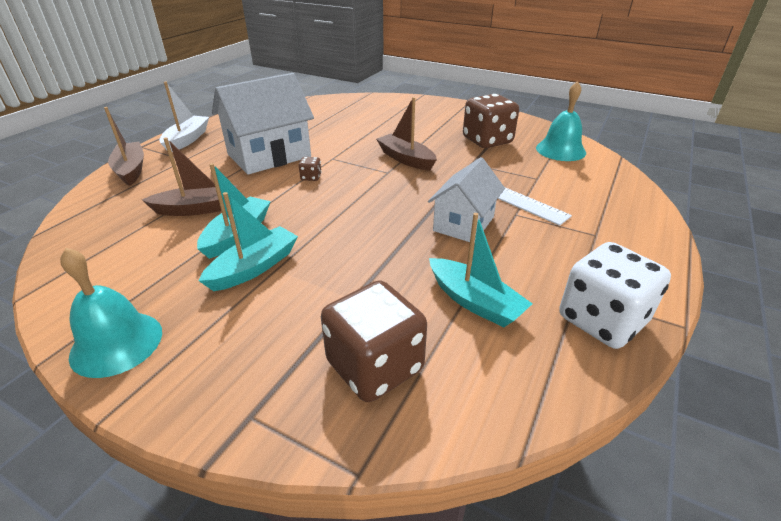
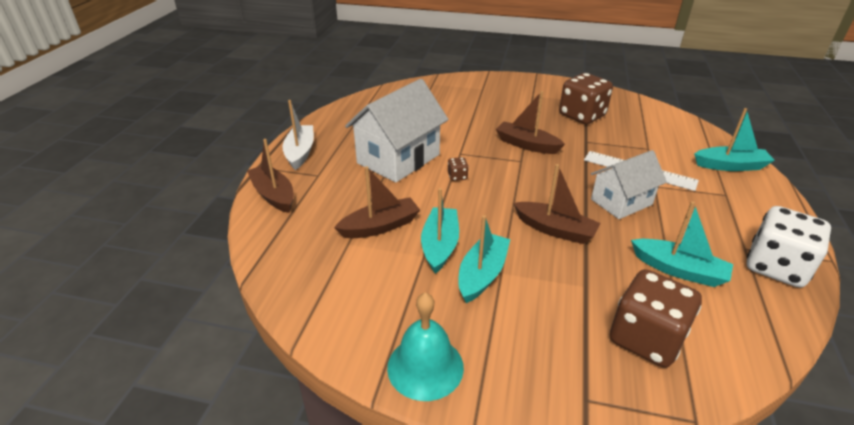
camera: 15 degrees left, 0 degrees up
white house [428,157,505,242] -> white house turned 45 degrees clockwise [591,150,667,219]
turquoise bell [536,81,586,161] -> none
none -> brown boat [513,164,600,244]
none -> turquoise boat [694,108,775,171]

